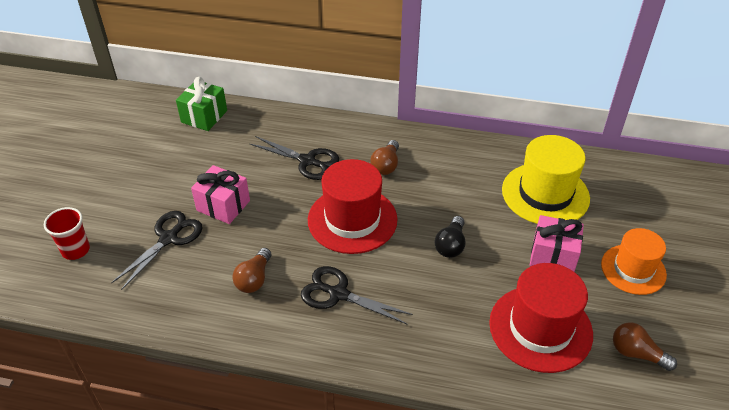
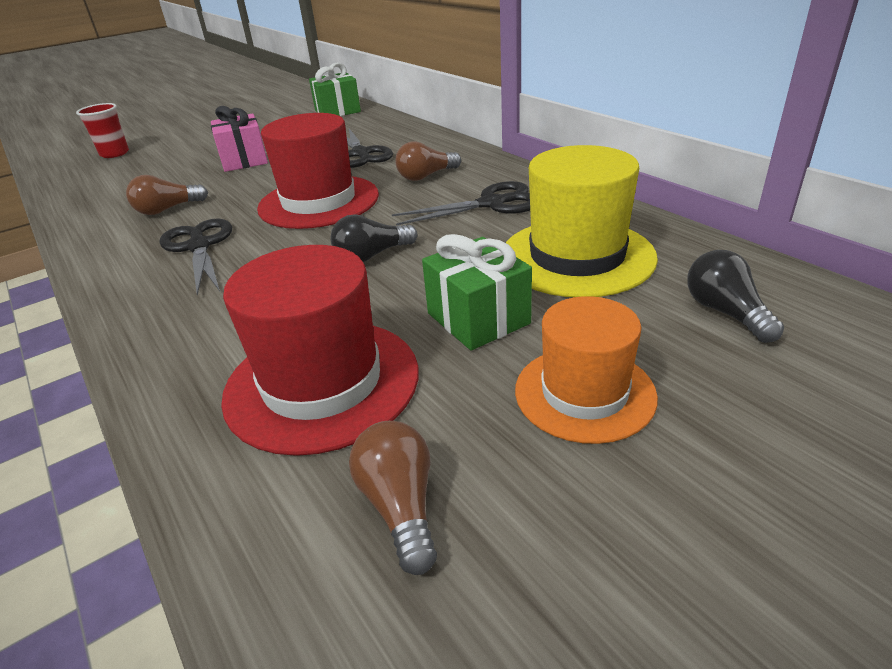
camera: 45 degrees right, 10 degrees down
black scissors [111,211,203,290] -> black scissors moved to [392,181,530,225]
pink gift [530,215,584,272] -> green gift [422,234,532,350]
none -> black light bulb [687,250,784,343]

